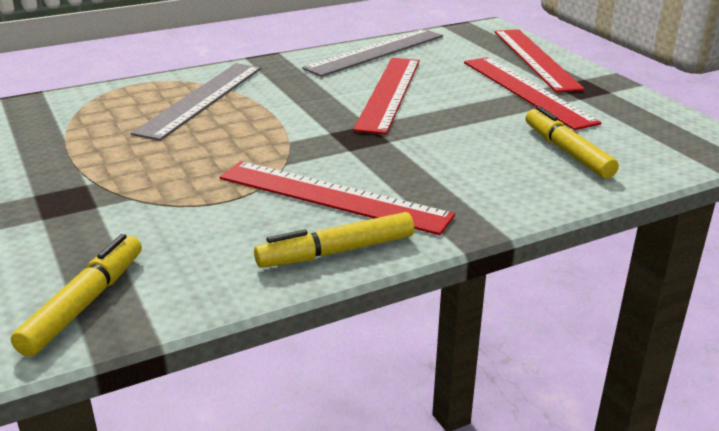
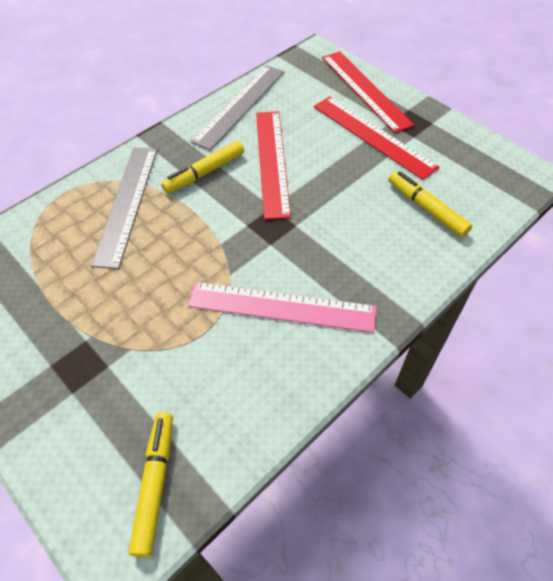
camera: 15 degrees left, 25 degrees up
red ruler [220,161,455,235] -> pink ruler [188,282,376,333]
yellow marker [254,212,415,268] -> yellow marker moved to [161,141,244,194]

